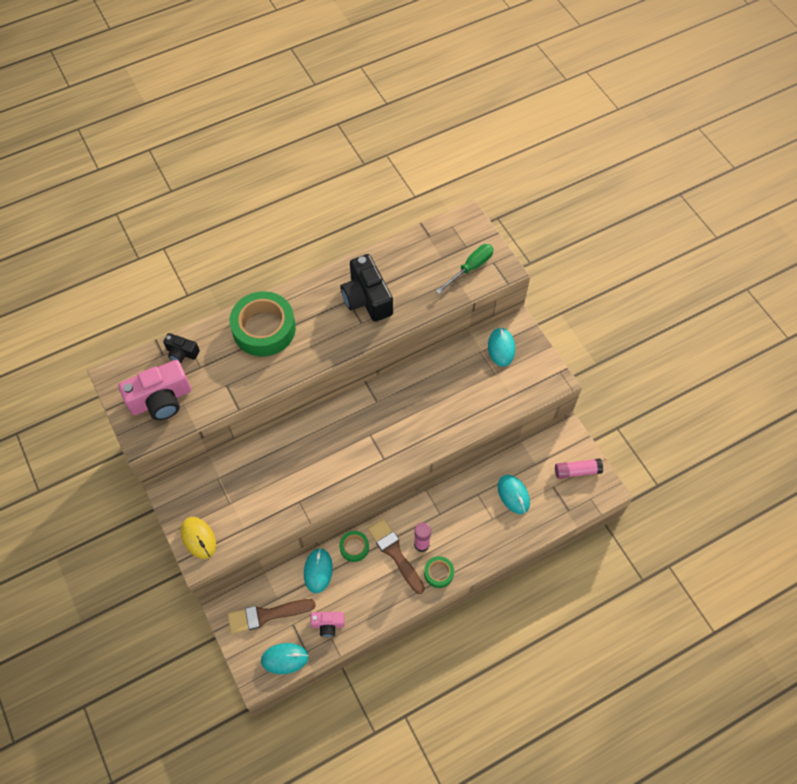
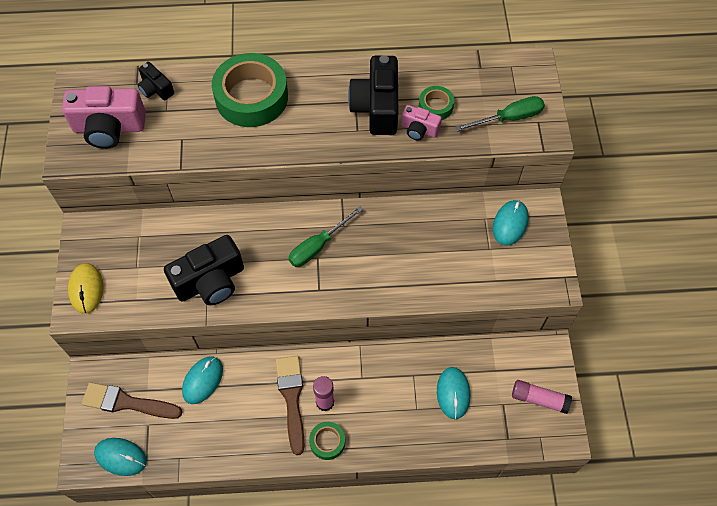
camera: 25 degrees right, 0 degrees up
pink camera [310,612,345,637] -> pink camera moved to [401,105,442,141]
green tape [339,531,369,562] -> green tape moved to [419,86,454,120]
none -> black camera [164,235,244,305]
none -> green screwdriver [288,206,363,267]

